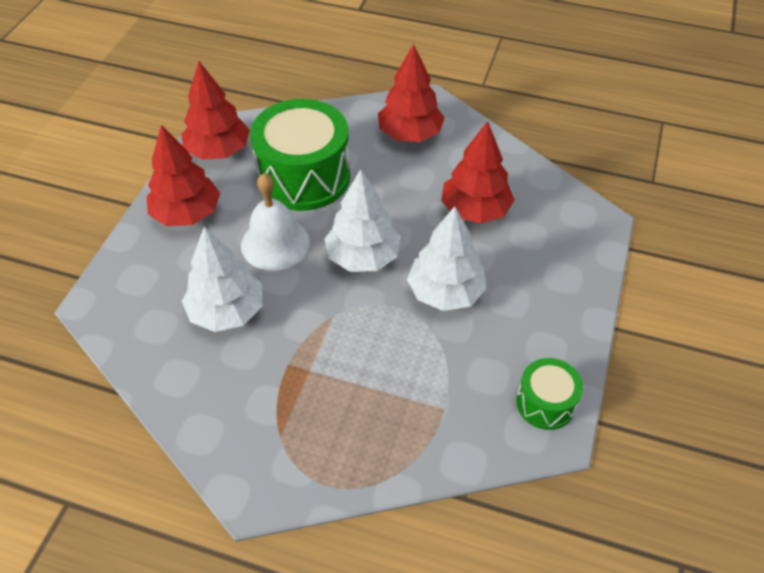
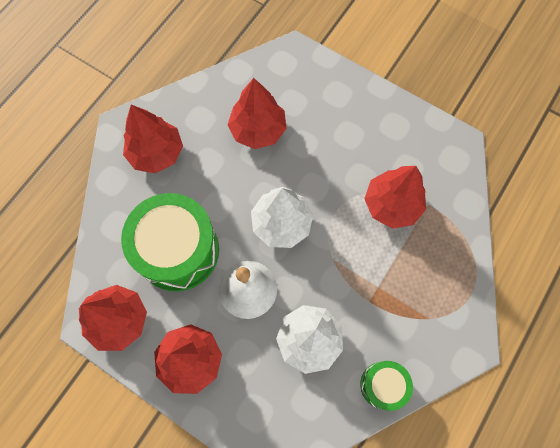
camera: 75 degrees left, 20 degrees up
white tree [407,206,487,311] -> none
green drum [516,358,583,430] -> green drum moved to [360,361,413,411]
none -> red tree [364,166,426,229]

